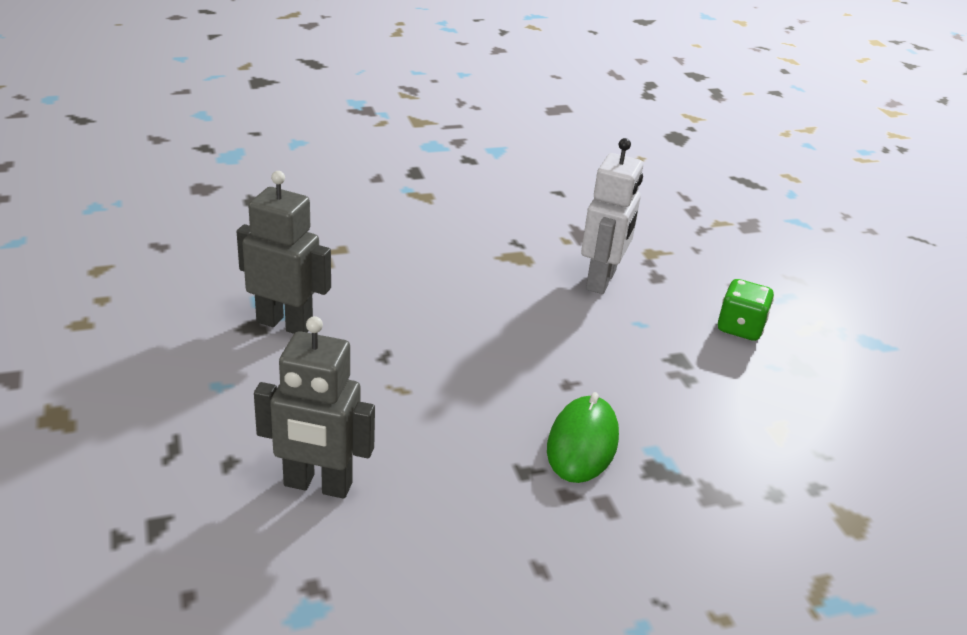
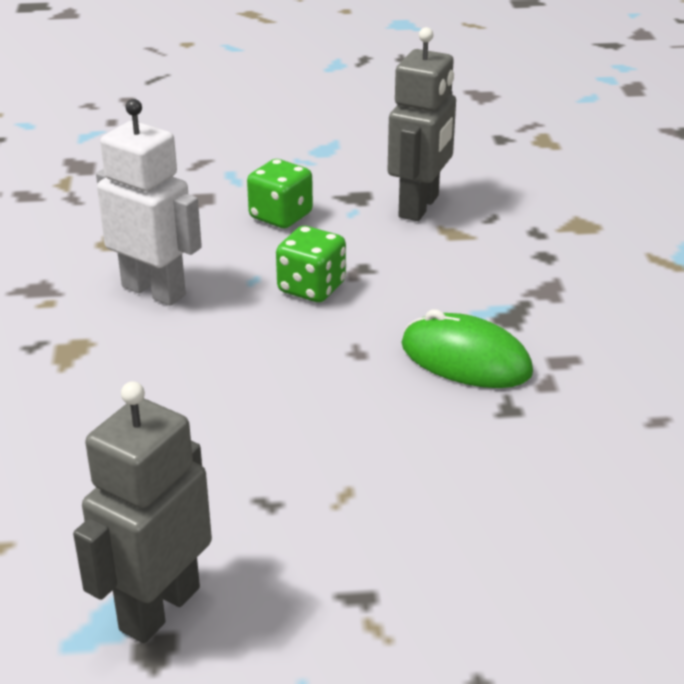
camera: 75 degrees left, 0 degrees up
grey robot [254,316,375,499] -> grey robot moved to [388,27,456,221]
none -> green dice [276,226,346,302]

